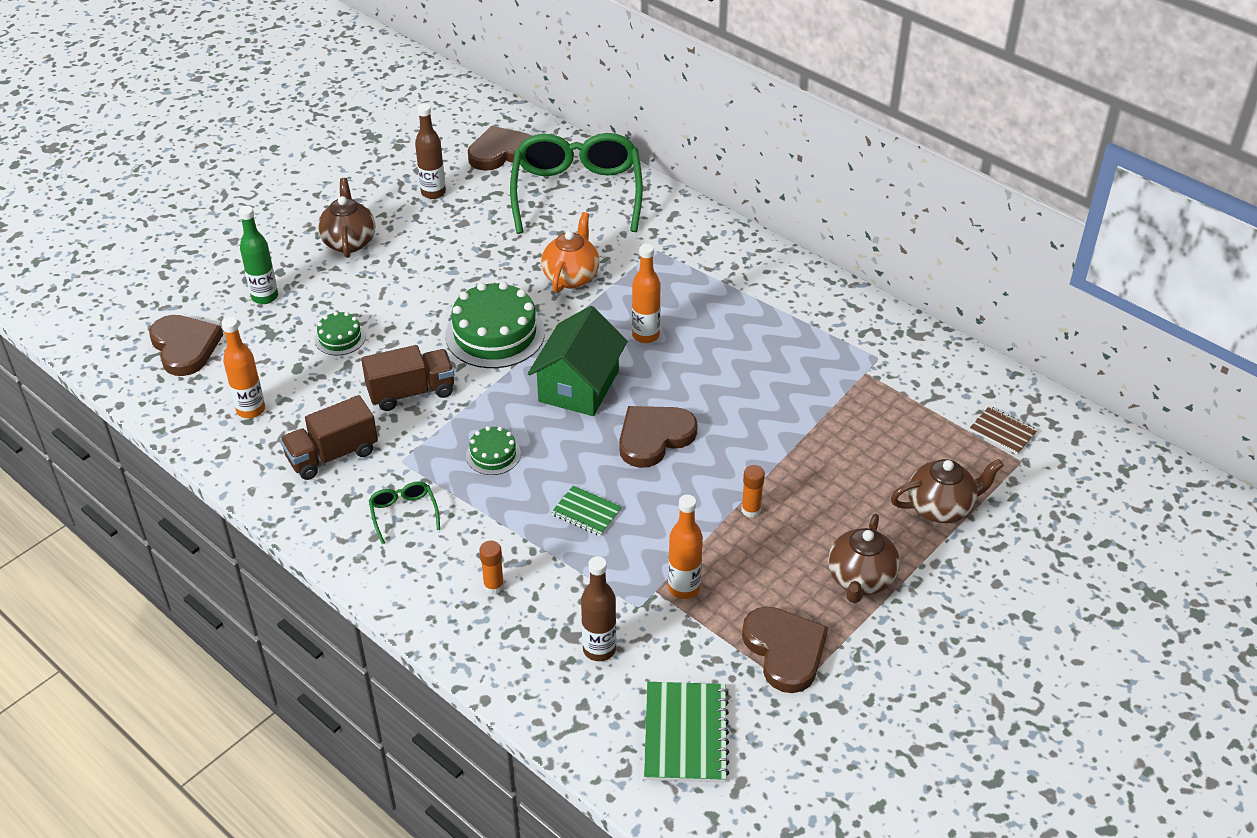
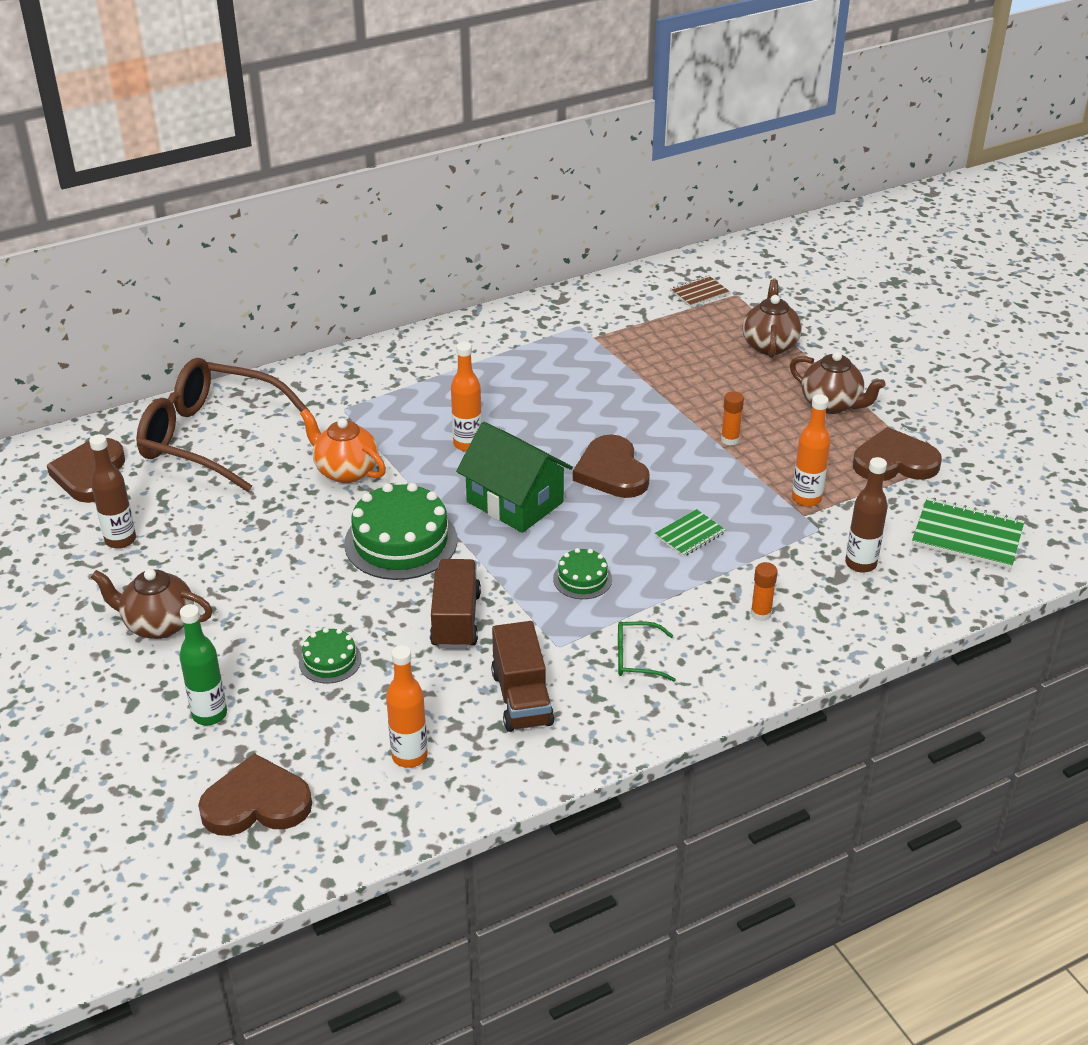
camera: 70 degrees left, 5 degrees down
green glasses [510,133,643,234] -> brown glasses [136,358,310,492]

